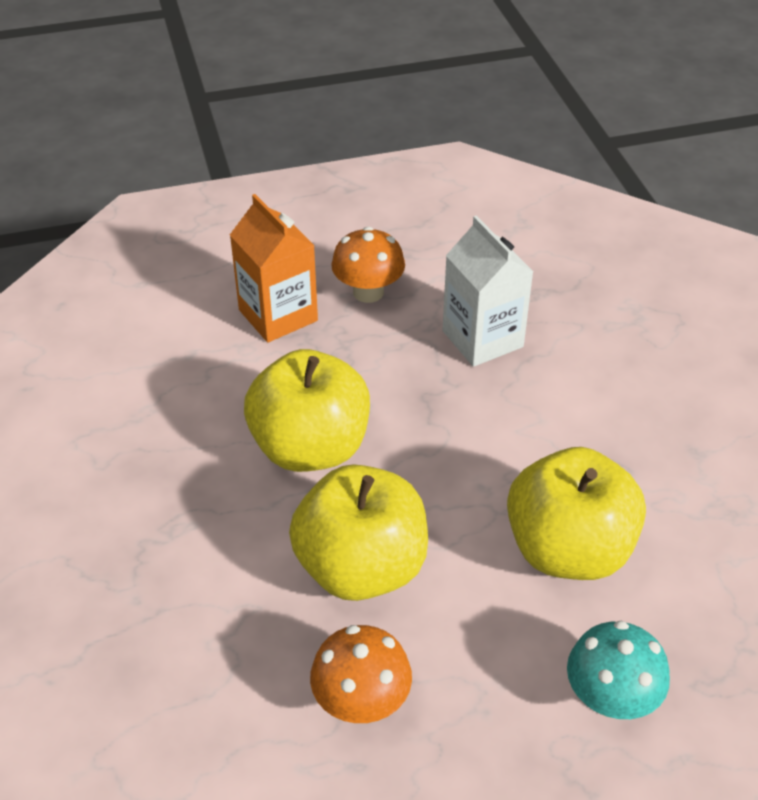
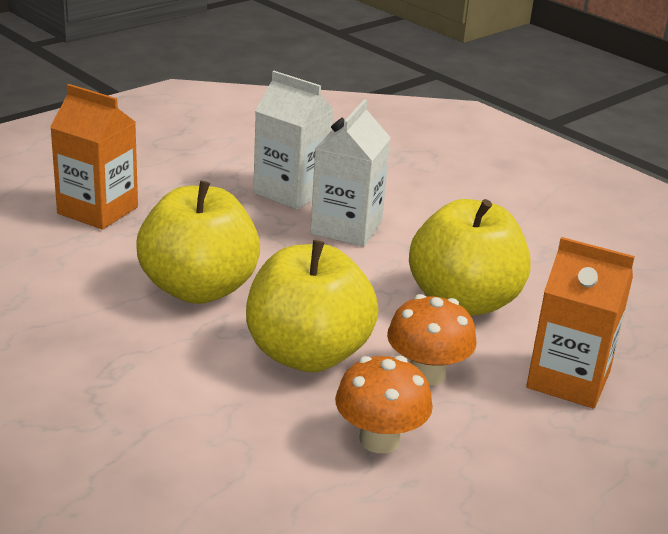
camera: 30 degrees left, 15 degrees down
orange mushroom [331,227,405,303] -> orange mushroom moved to [387,294,476,385]
turquoise mushroom [567,621,670,719] -> orange carton [526,237,635,409]
none -> white carton [310,99,391,247]

